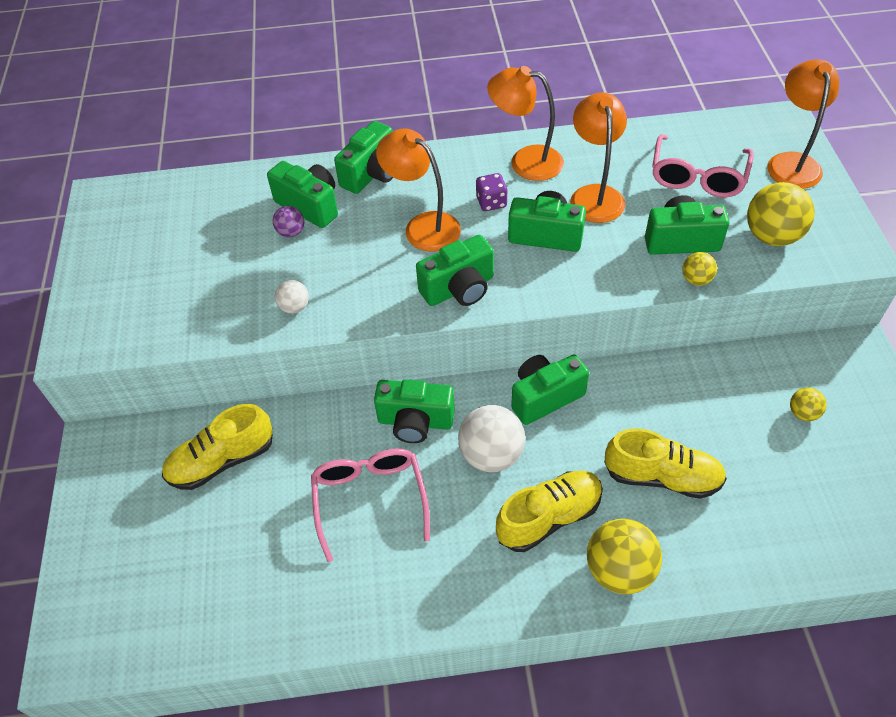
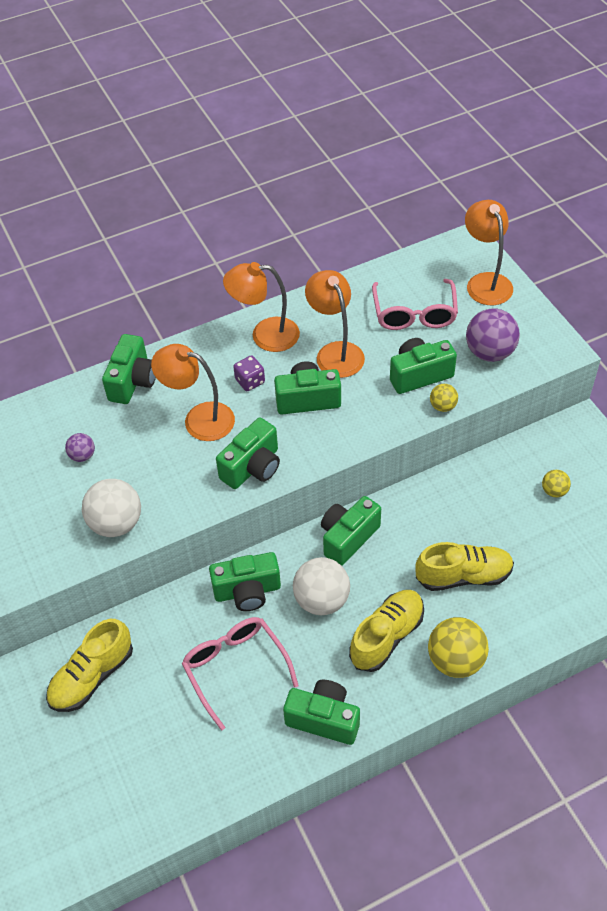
camera: 20 degrees left, 0 degrees up
green camera [267,161,338,228] -> green camera moved to [283,680,360,745]
white ball [275,280,309,314] -> white ball [82,479,141,537], size x1.92
yellow ball [747,182,815,246] -> purple ball [466,308,520,362]

